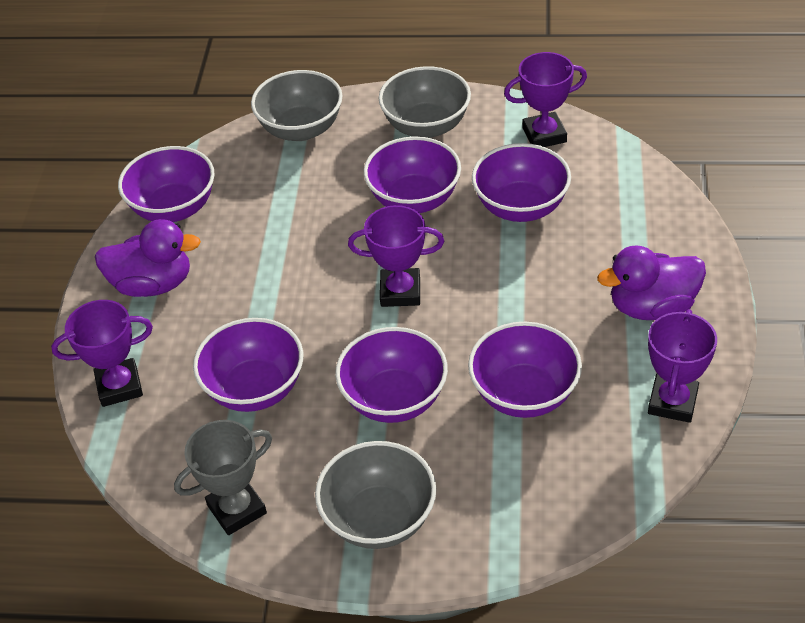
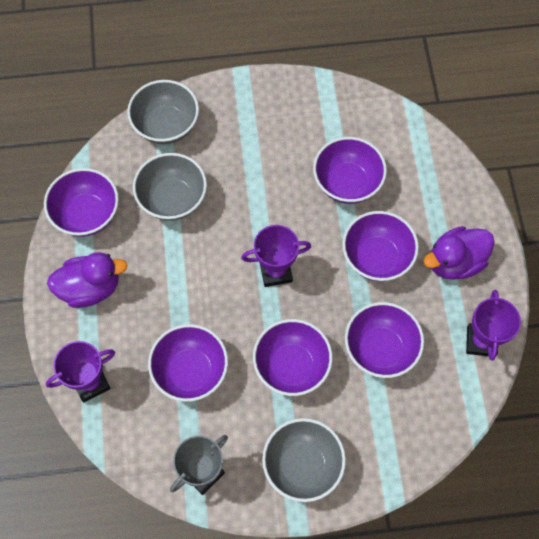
camera: 15 degrees left, 20 degrees up
purple bowl [364,136,461,213] -> purple bowl moved to [342,211,419,281]
grey bowl [379,66,471,138] -> grey bowl moved to [133,153,207,221]
purple trophy [504,52,587,147] -> none

